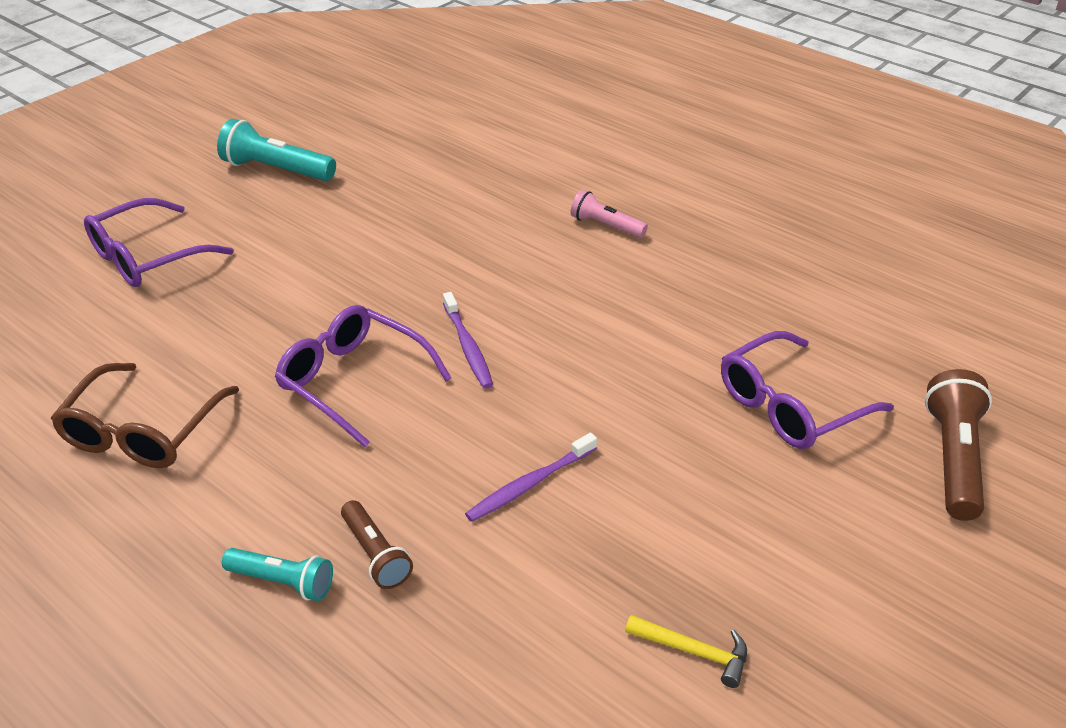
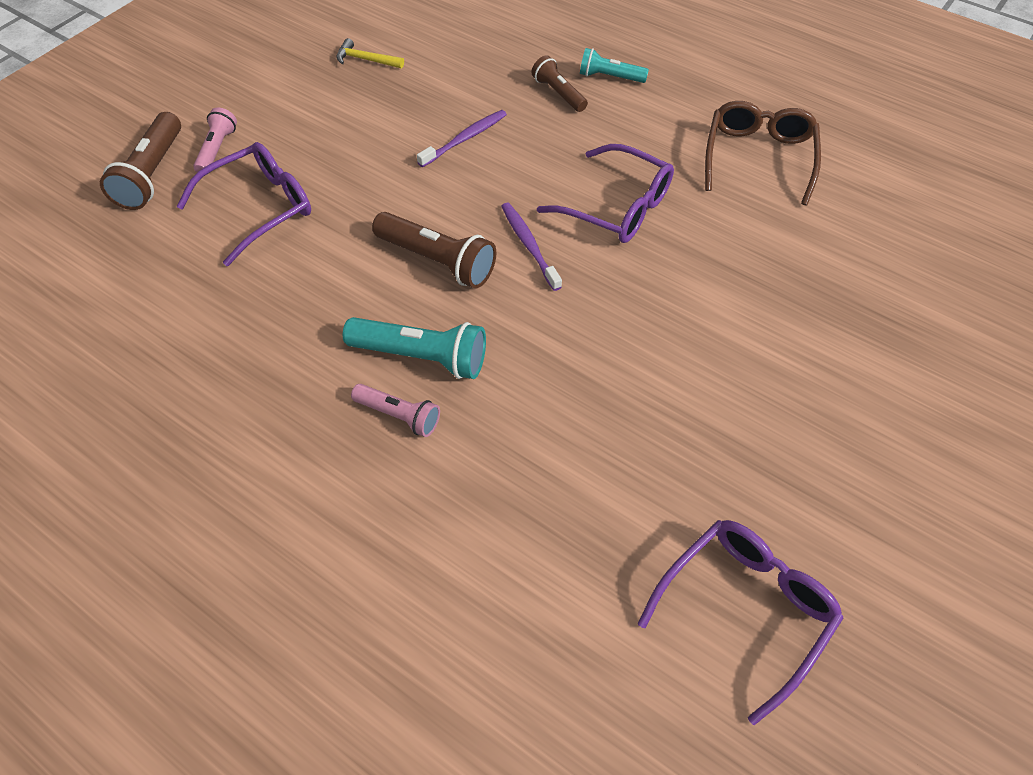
camera: 175 degrees right, 15 degrees up
purple glasses [84,198,234,287] -> purple glasses moved to [637,520,843,725]
turquoise flashlight [217,119,336,181] -> turquoise flashlight moved to [343,317,486,379]
none -> pink flashlight [193,108,237,172]
none -> brown flashlight [372,212,496,288]

